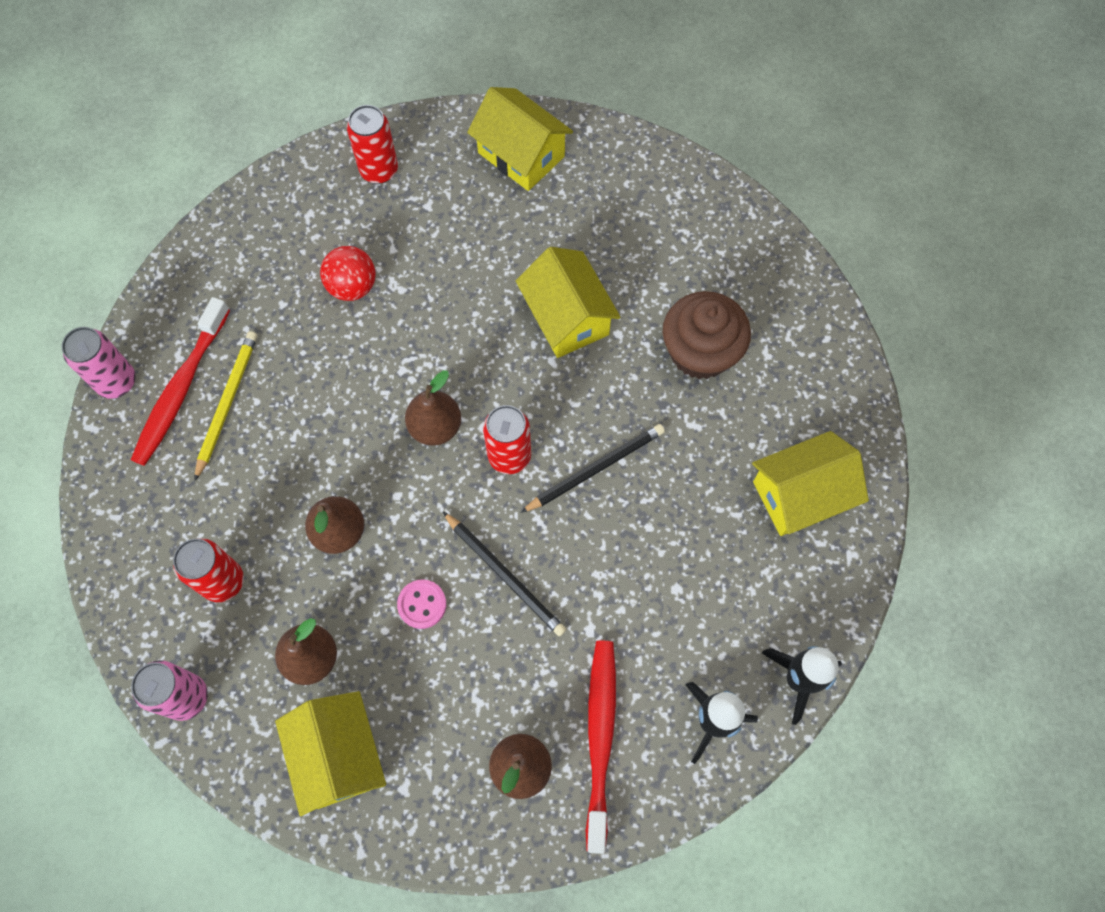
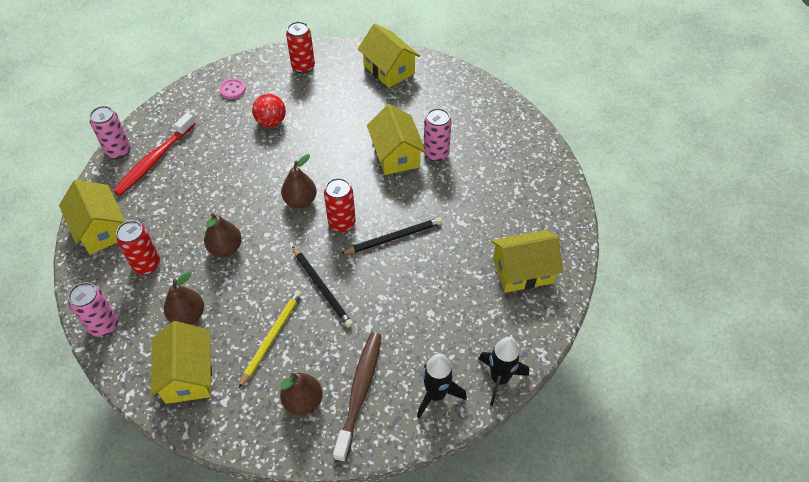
camera: 10 degrees right, 15 degrees down
yellow pencil [194,331,257,481] -> yellow pencil moved to [238,290,302,389]
pink button [397,579,446,629] -> pink button moved to [219,79,246,99]
red toothbrush [586,641,616,854] -> brown toothbrush [333,333,381,462]
brown cupcake [663,291,751,379] -> none
none -> yellow house [59,179,126,254]
none -> pink can [424,108,452,161]

